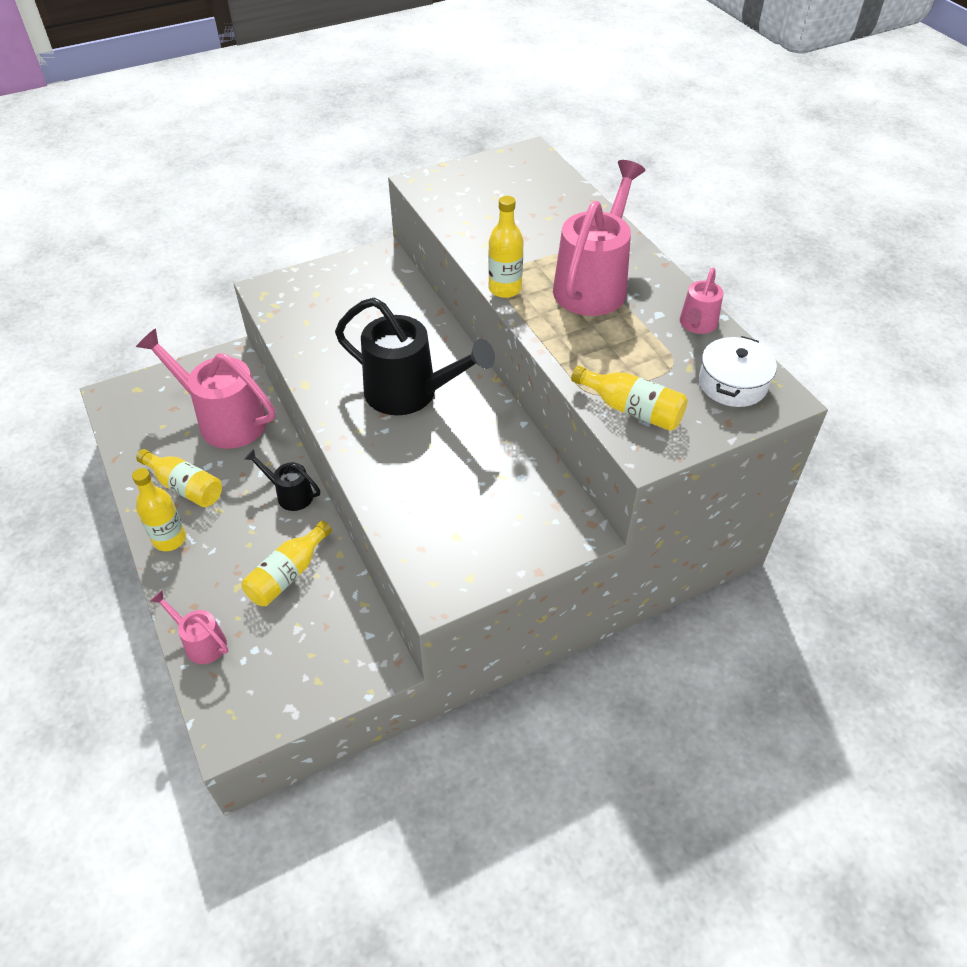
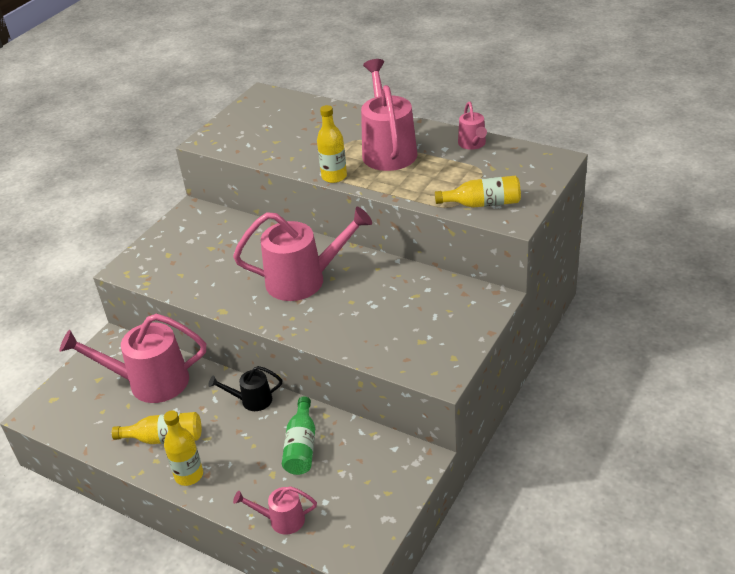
camera: 30 degrees left, 10 degrees down
yellow bottle [242,521,332,606] -> green bottle [282,396,315,475]
black watering can [335,298,495,415] -> pink watering can [233,207,372,301]
white pot [699,336,777,407] -> none

